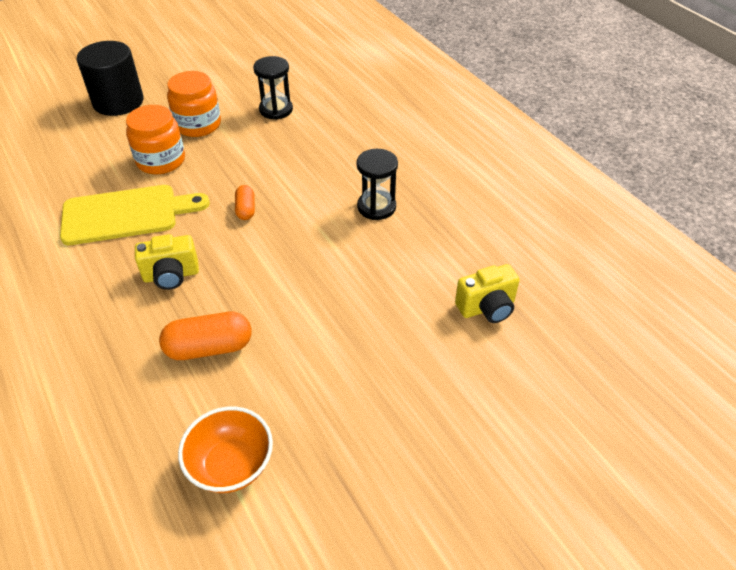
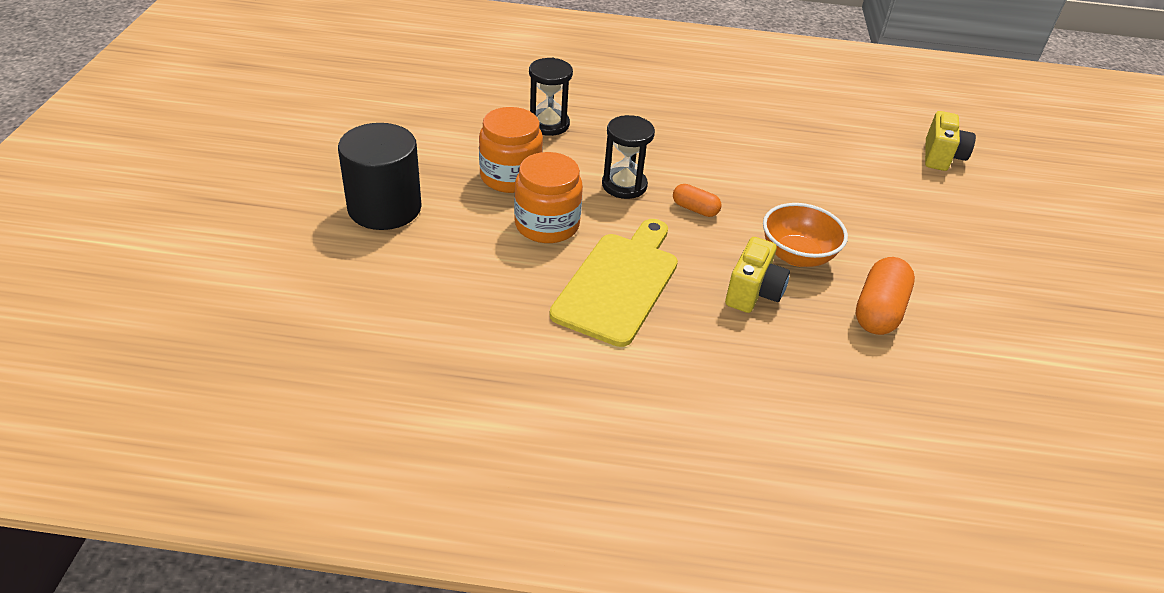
camera: 55 degrees left, 5 degrees down
orange bowl [178,406,273,493] -> orange bowl moved to [763,203,848,267]
black hourglass [357,149,398,220] -> black hourglass moved to [602,115,655,199]

